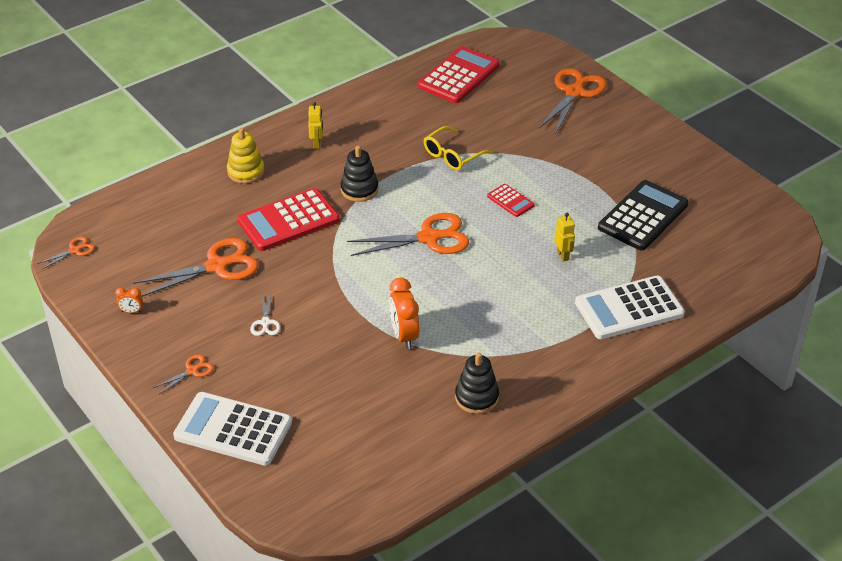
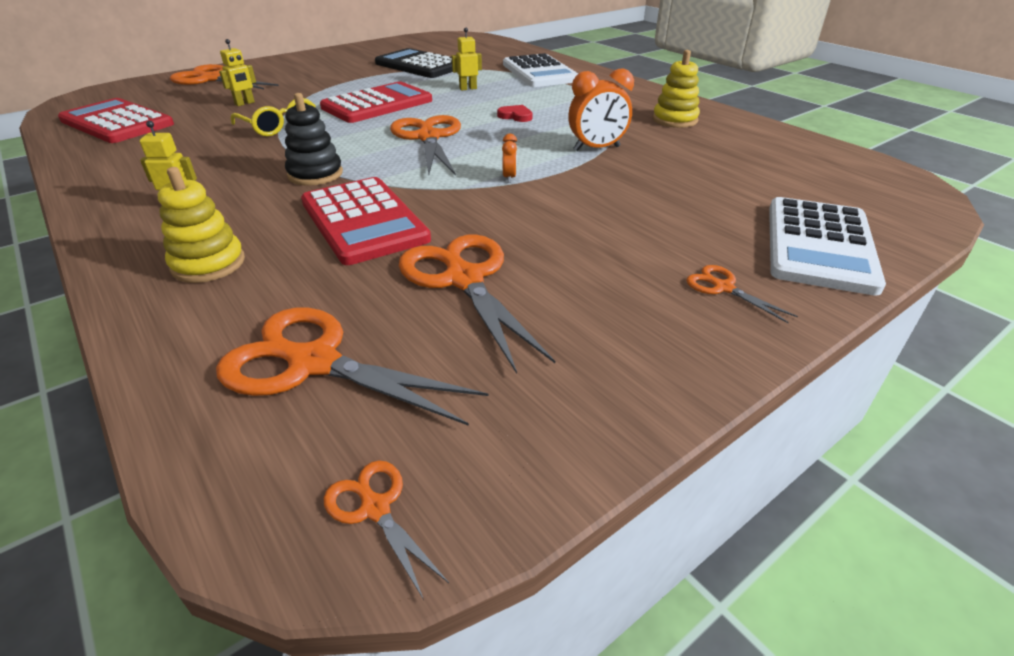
camera: 90 degrees left, 5 degrees down
orange clock [115,288,143,313] -> orange clock moved to [502,134,517,183]
white scissors [250,295,281,336] -> none
black stacking toy [455,353,499,414] -> yellow stacking toy [653,50,700,128]
red calculator [487,184,535,217] -> red calculator [320,82,432,123], size x2.04
none -> orange scissors [216,308,488,426]
none -> yellow robot [219,39,256,106]
none -> red heart [497,105,533,122]

